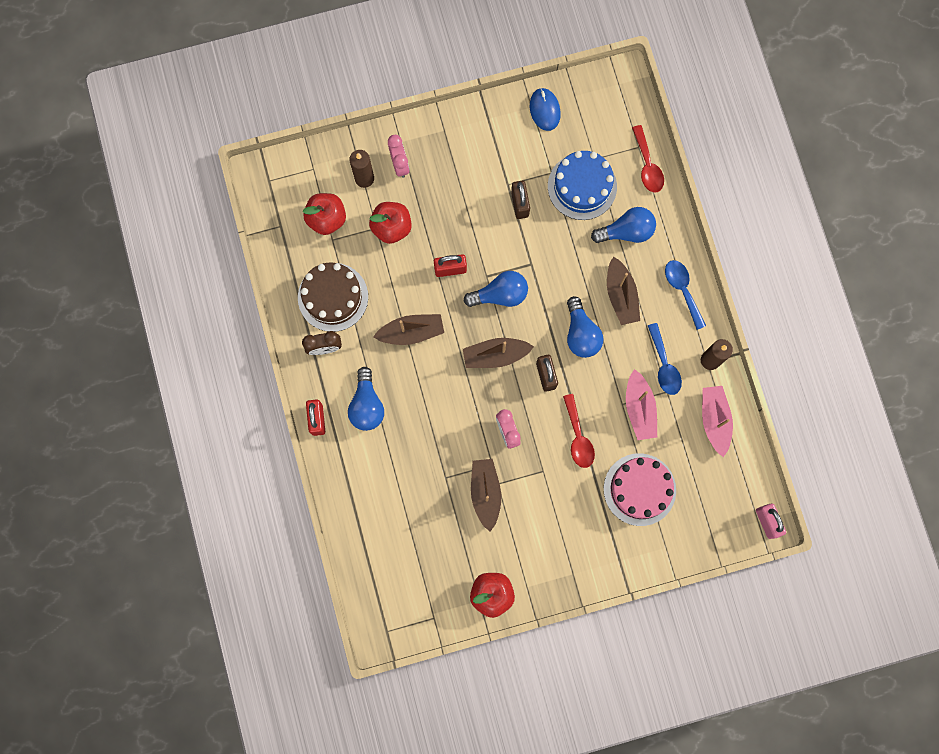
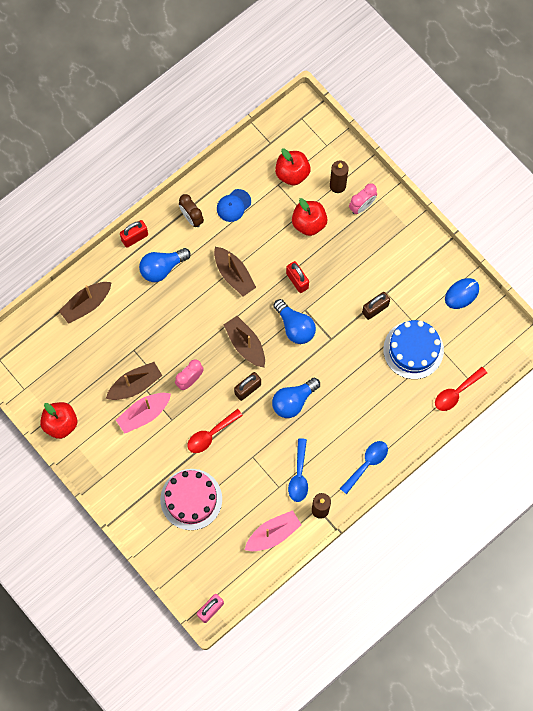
camera: 65 degrees right, 5 degrees down
brown cake [298,262,368,332] -> blue cap [217,189,251,222]
blue light bulb [591,207,656,243] -> none
brown boat [607,256,640,325] -> brown boat moved to [59,282,112,324]
pink boat [626,369,657,440] -> pink boat moved to [116,393,171,433]
blue spoon [648,323,682,395] -> blue spoon turned 45 degrees counterclockwise [288,438,308,502]

